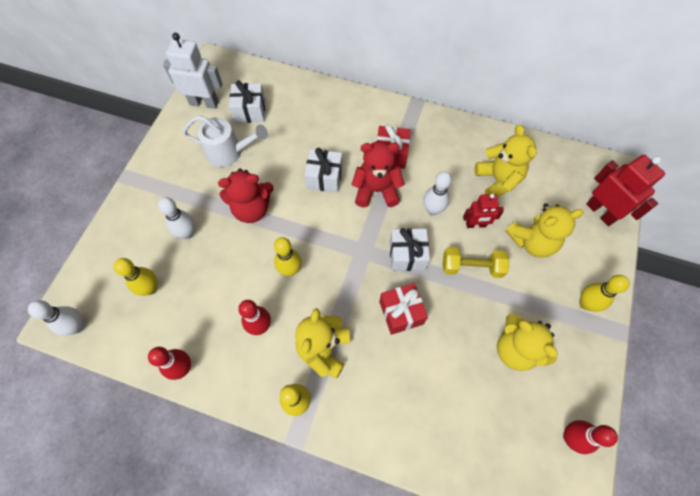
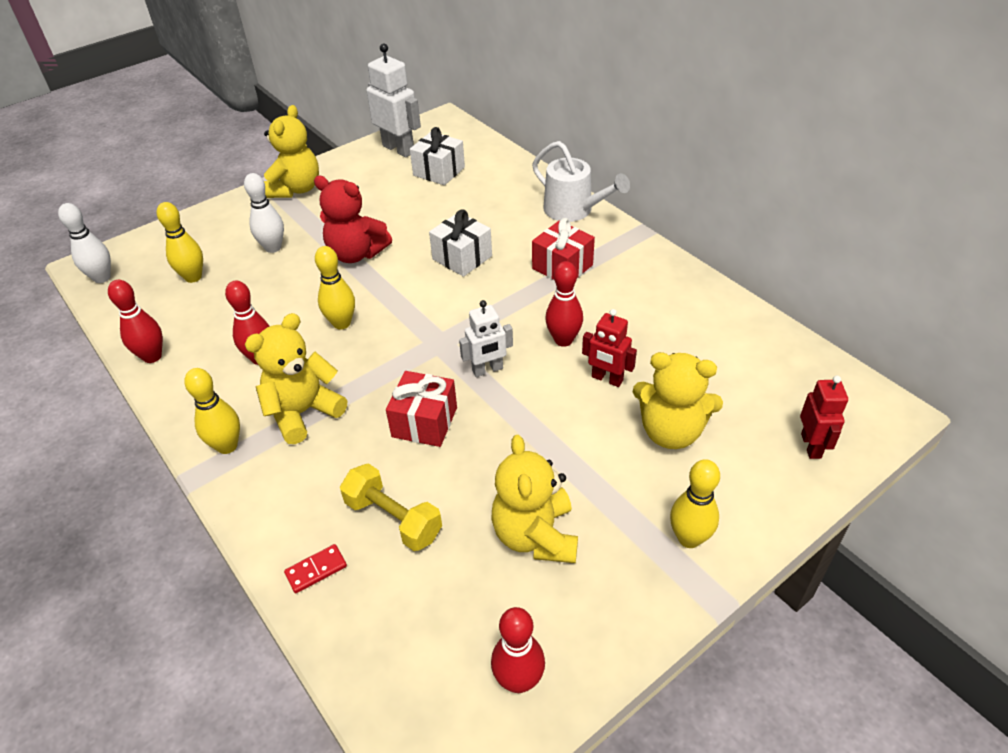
camera: 35 degrees right, 20 degrees down
white watering can [183,115,268,167] -> white watering can moved to [532,141,630,222]
red teddy bear [351,141,405,208] -> none
white gift [389,228,430,271] -> white robot [459,300,513,377]
white bowling pin [423,172,452,215] -> red bowling pin [545,261,583,347]
yellow dumbbell [443,247,510,278] -> yellow dumbbell moved to [340,463,442,551]
yellow teddy bear [474,125,537,198] -> yellow teddy bear moved to [264,105,319,198]
red robot [586,155,665,226] -> red robot [800,375,848,459], size x0.62
none -> red domino [284,544,347,593]

